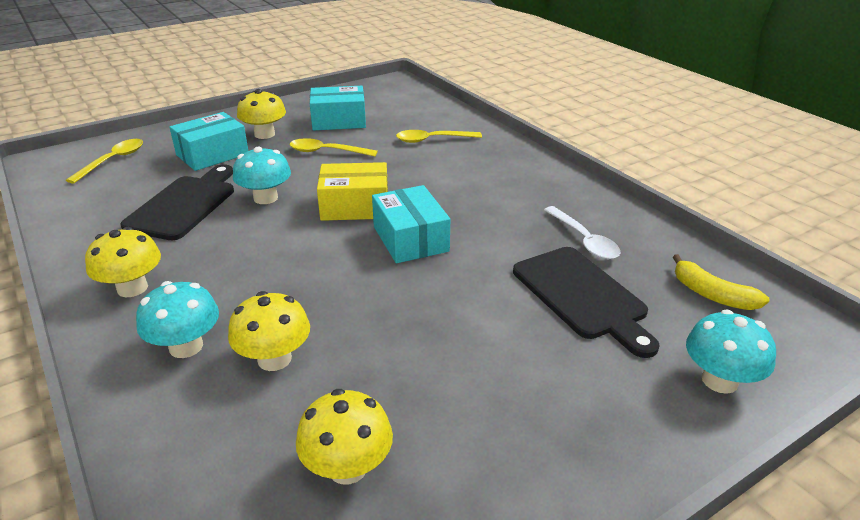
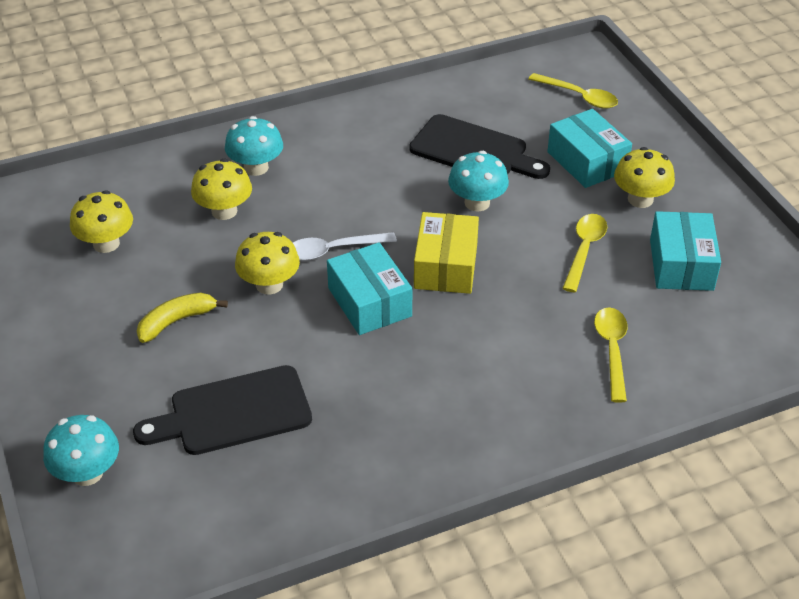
camera: 100 degrees right, 10 degrees up
yellow mushroom [85,227,161,297] -> yellow mushroom moved to [235,232,300,295]
turquoise box [372,185,450,263] -> turquoise box turned 75 degrees clockwise [327,242,412,335]
white spoon [544,206,620,259] -> white spoon moved to [293,232,397,261]
yellow banana [673,254,770,310] -> yellow banana moved to [137,292,228,343]

